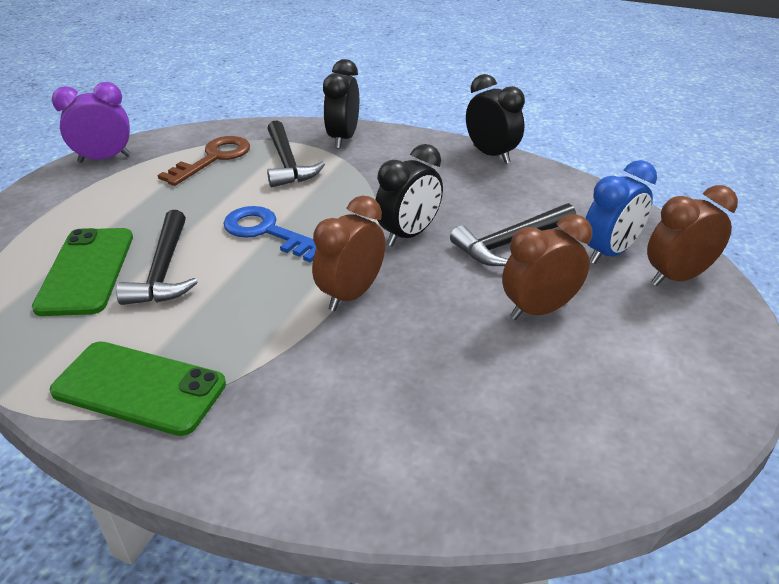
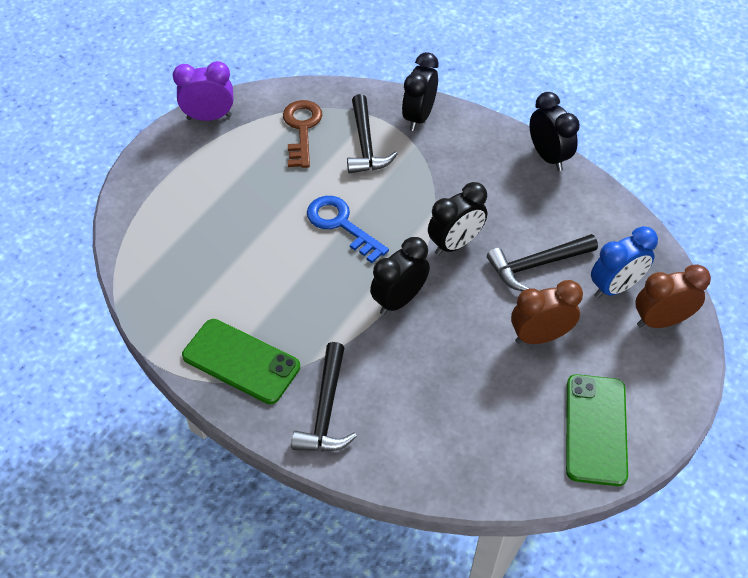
camera: 10 degrees right, 15 degrees up
green phone [32,228,133,316] -> green phone moved to [566,374,628,486]
black hammer [116,210,198,305] -> black hammer moved to [291,342,357,452]
brown key [157,136,250,186] -> brown key turned 45 degrees counterclockwise [283,100,322,168]
brown clock [312,196,385,311] -> black clock [370,237,430,315]

